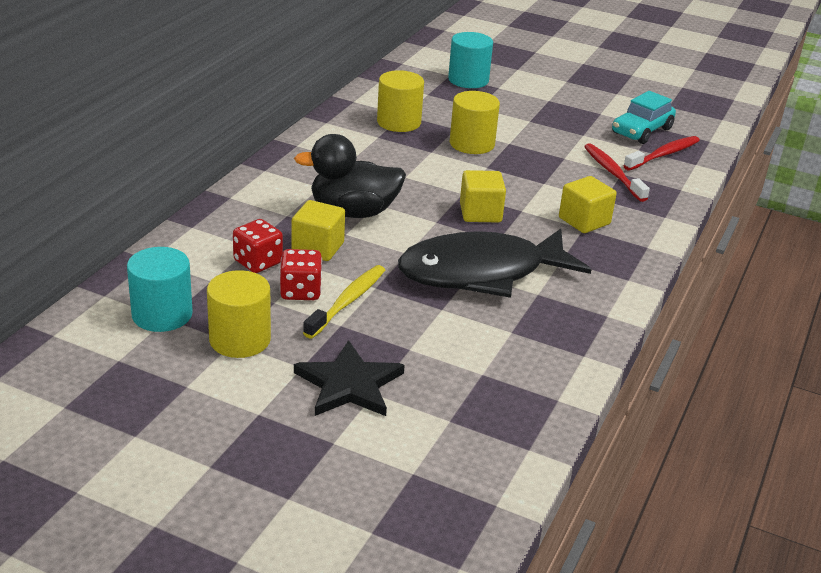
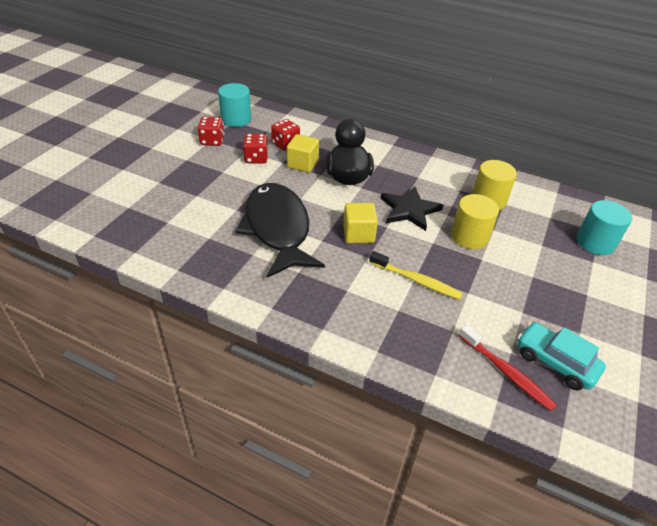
camera: 90 degrees right, 10 degrees up
yellow cylinder [207,270,271,358] -> red dice [198,117,224,146]
black star [294,340,405,416] -> black star moved to [381,187,443,231]
yellow toothbrush [303,265,385,339] -> yellow toothbrush moved to [369,251,463,300]
yellow cube [559,176,617,233] -> none
red toothbrush [584,143,650,202] -> none

